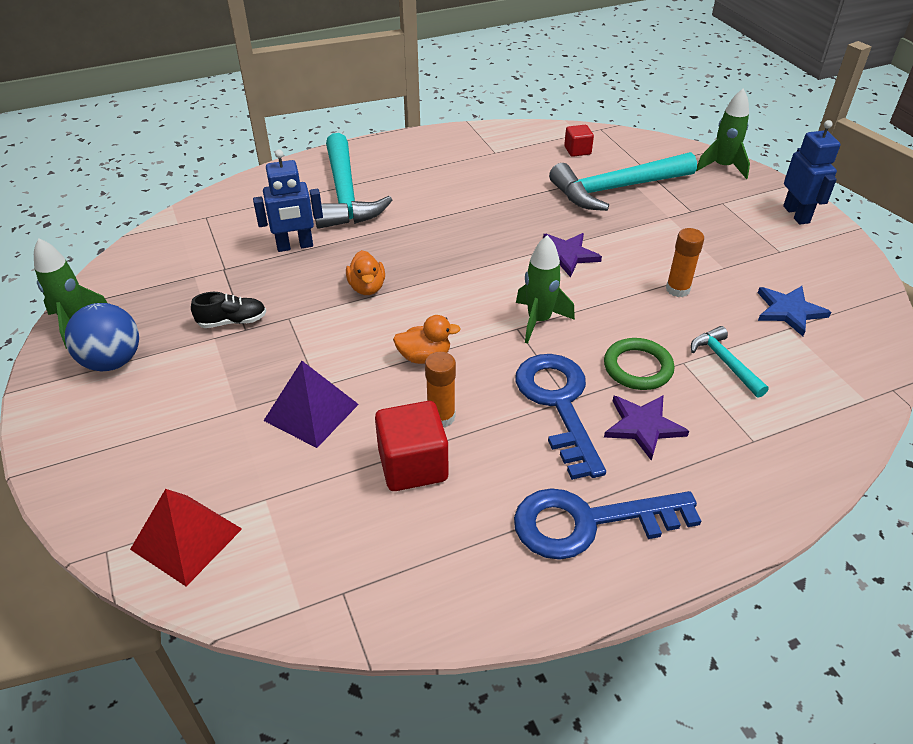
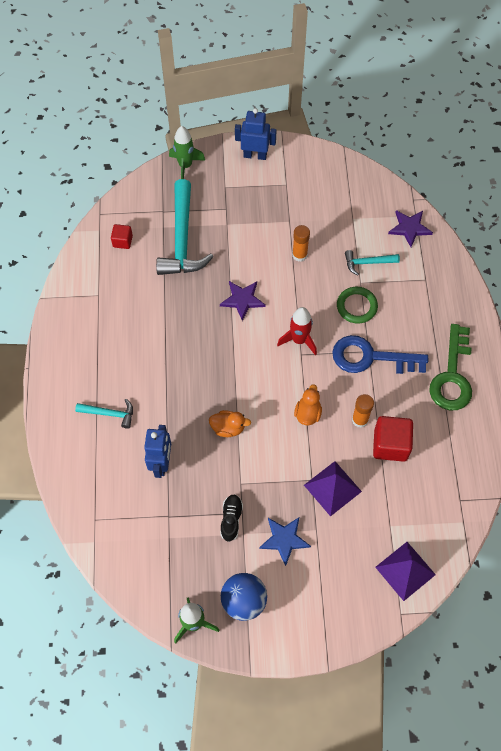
camera: 70 degrees left, 20 degrees up
red pyramid [130,489,242,586] -> purple pyramid [375,542,436,601]
turquoise hammer [315,133,392,229] -> turquoise hammer [75,399,133,429], size x0.49
blue key [514,488,701,560] -> green key [429,324,472,410]
green rocket [516,235,575,344] -> red rocket [277,307,317,355]
purple star [604,395,689,461] -> purple star moved to [388,210,433,247]
blue star [758,286,831,336] -> blue star moved to [259,517,311,566]

